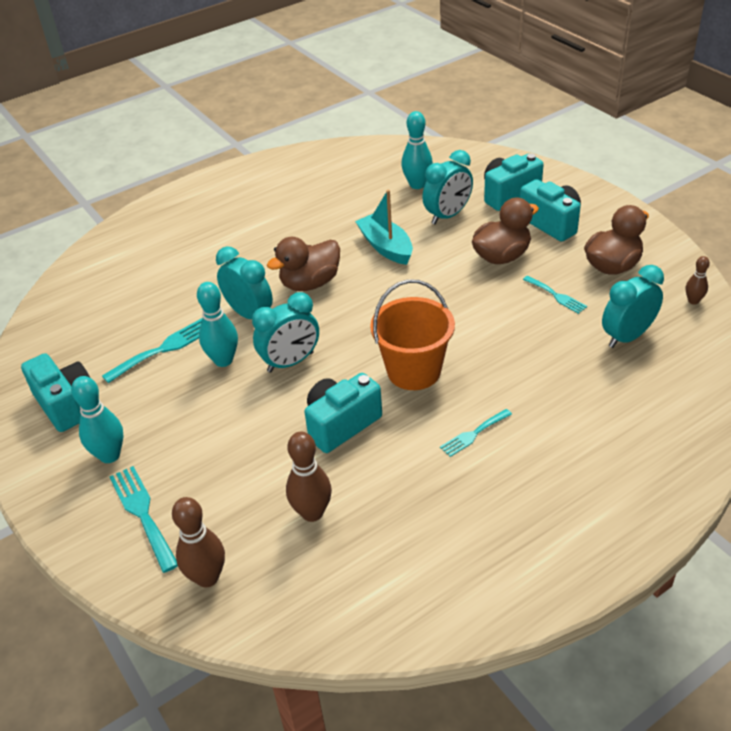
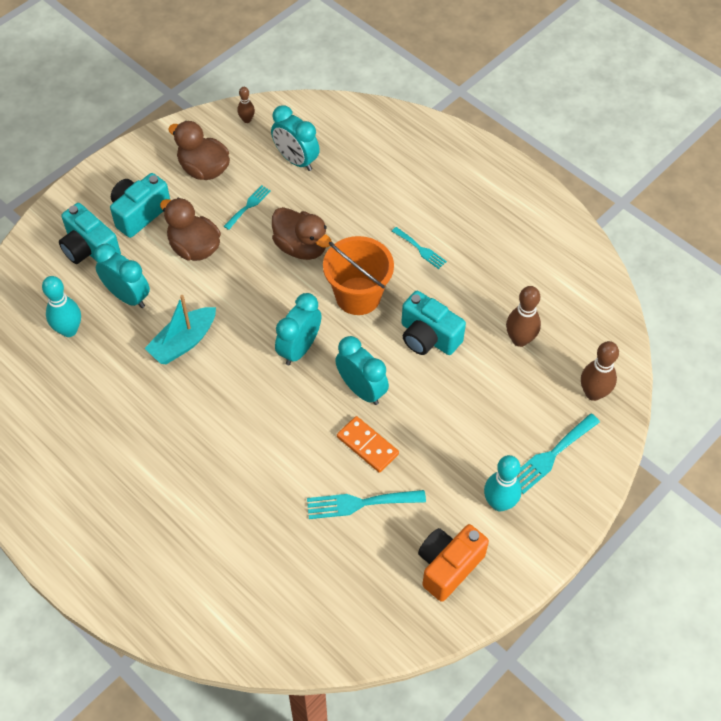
camera: 105 degrees left, 15 degrees up
turquoise camera [21,353,90,432] -> orange camera [418,524,489,602]
turquoise fork [102,318,202,383] -> turquoise fork turned 45 degrees counterclockwise [307,490,426,519]
turquoise bowling pin [197,282,238,367] -> orange domino [337,416,399,473]
turquoise clock [216,247,273,319] -> turquoise clock moved to [275,293,321,365]
brown duck [267,237,340,291] -> brown duck moved to [272,207,332,260]

